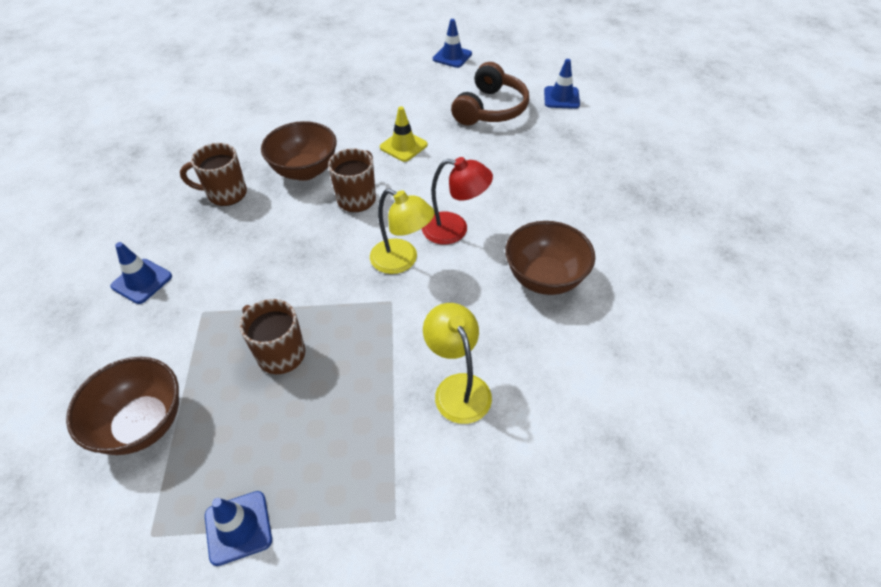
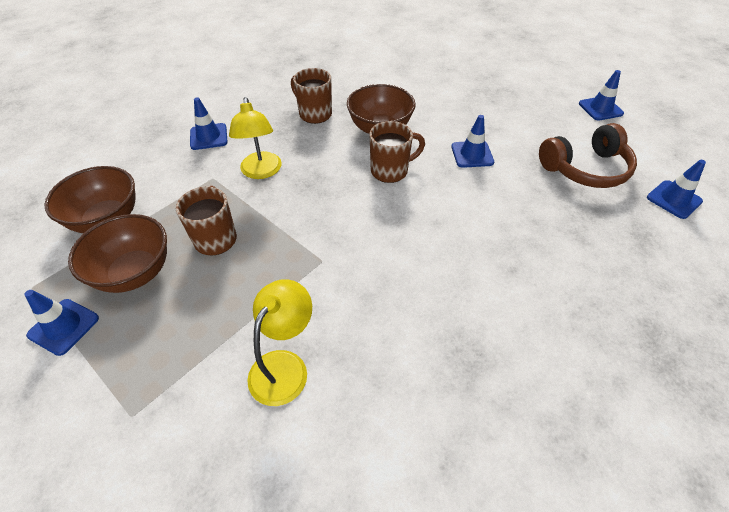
camera: 45 degrees right, 0 degrees up
yellow lamp [370,189,435,274] -> yellow lamp moved to [229,97,282,179]
yellow traffic cone [380,106,428,162] -> blue traffic cone [451,115,494,168]
red lamp [422,157,493,245] -> none
brown bowl [505,221,595,295] -> brown bowl moved to [68,214,167,293]

